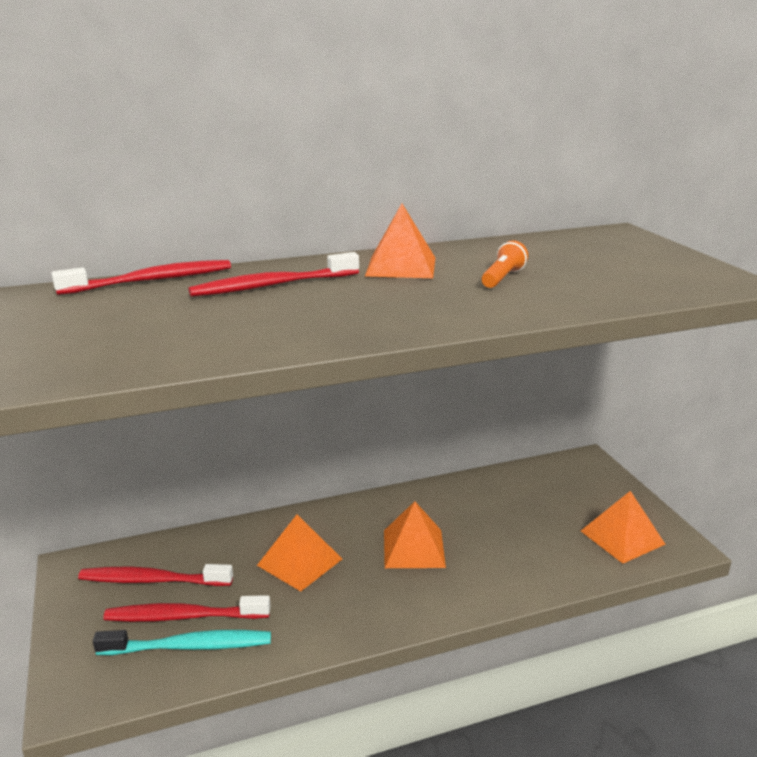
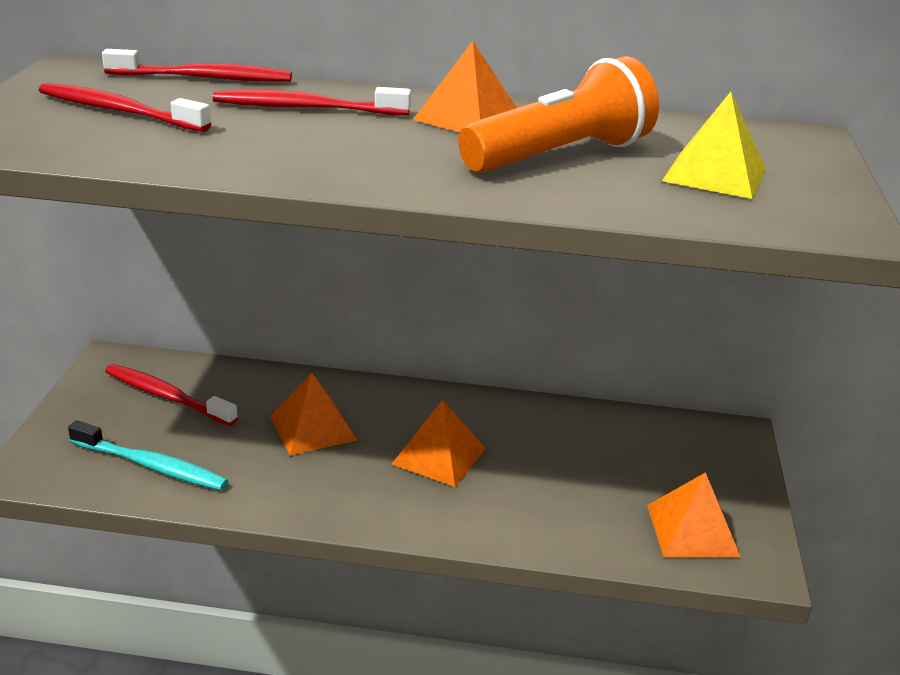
camera: 25 degrees right, 5 degrees up
red toothbrush [103,595,271,622] -> red toothbrush moved to [39,83,211,132]
orange flashlight [482,241,528,288] -> orange flashlight [458,56,659,172], size x2.28
none -> yellow pyramid [662,92,766,199]

